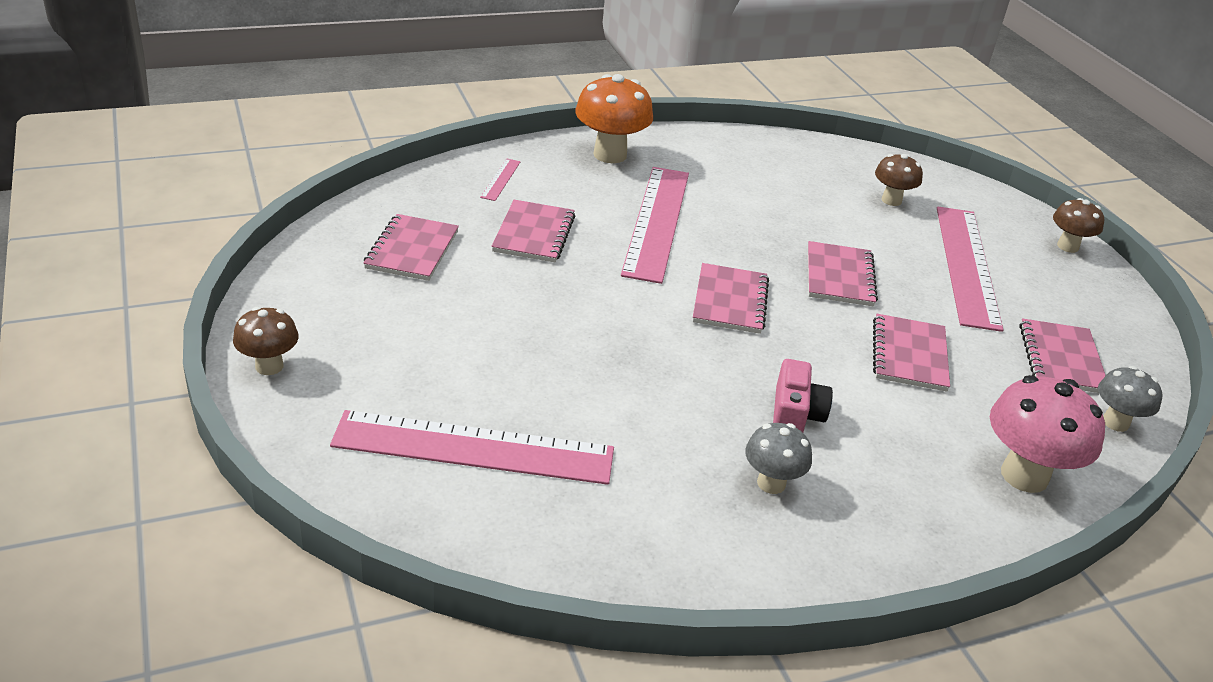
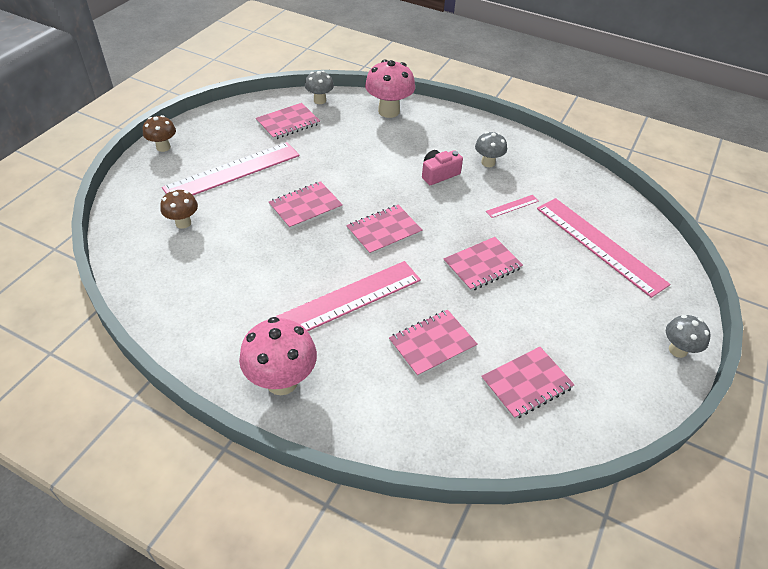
camera: 130 degrees left, 10 degrees up
brown mushroom [233,307,298,375] -> grey mushroom [666,315,711,358]
pink ruler [480,158,521,201] -> pink ruler moved to [486,195,539,218]
orange mushroom [575,74,653,163] -> pink mushroom [239,317,317,395]
pink notebook [873,314,950,392] -> pink notebook moved to [444,237,523,291]

